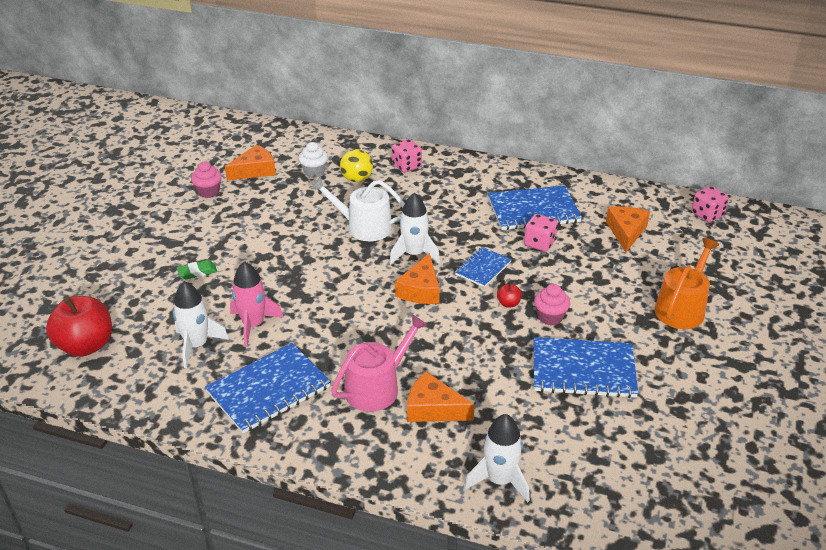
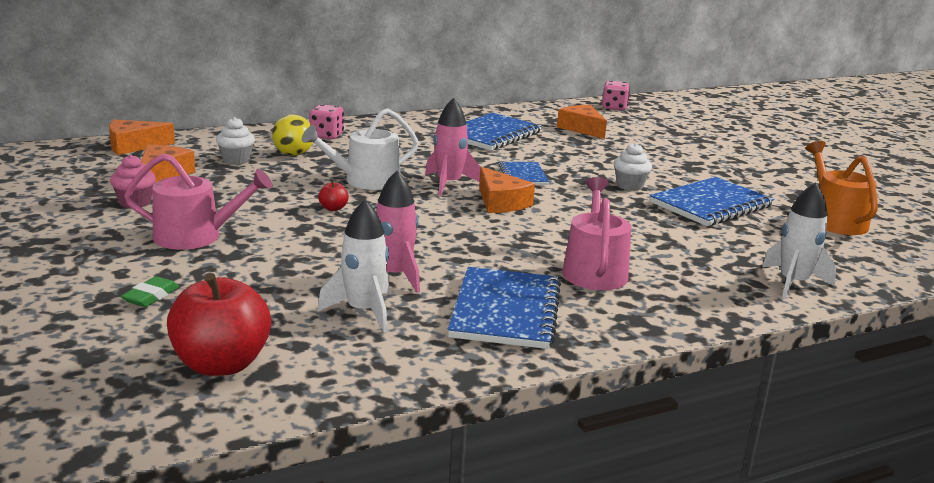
camera: 45 degrees left, 15 degrees down
green eraser [177,260,217,279] -> green eraser moved to [121,276,179,307]
white rocket [389,192,440,264] -> pink rocket [425,98,480,196]
orange cheese [407,372,475,422] -> orange cheese moved to [109,119,175,155]
red apple [497,283,522,308] -> red apple moved to [318,179,349,211]
pink dice [524,214,558,252] -> none
pink cupcake [534,284,570,326] -> white cupcake [613,143,652,191]
orange watering can [655,238,719,329] -> orange watering can moved to [805,141,878,235]
none -> pink watering can [124,154,272,250]

